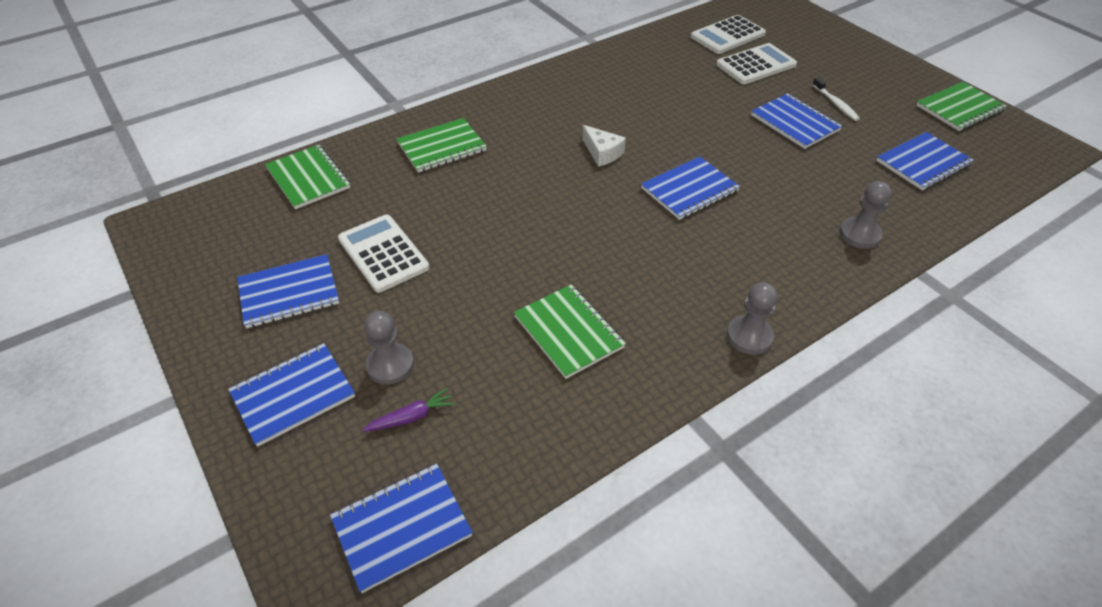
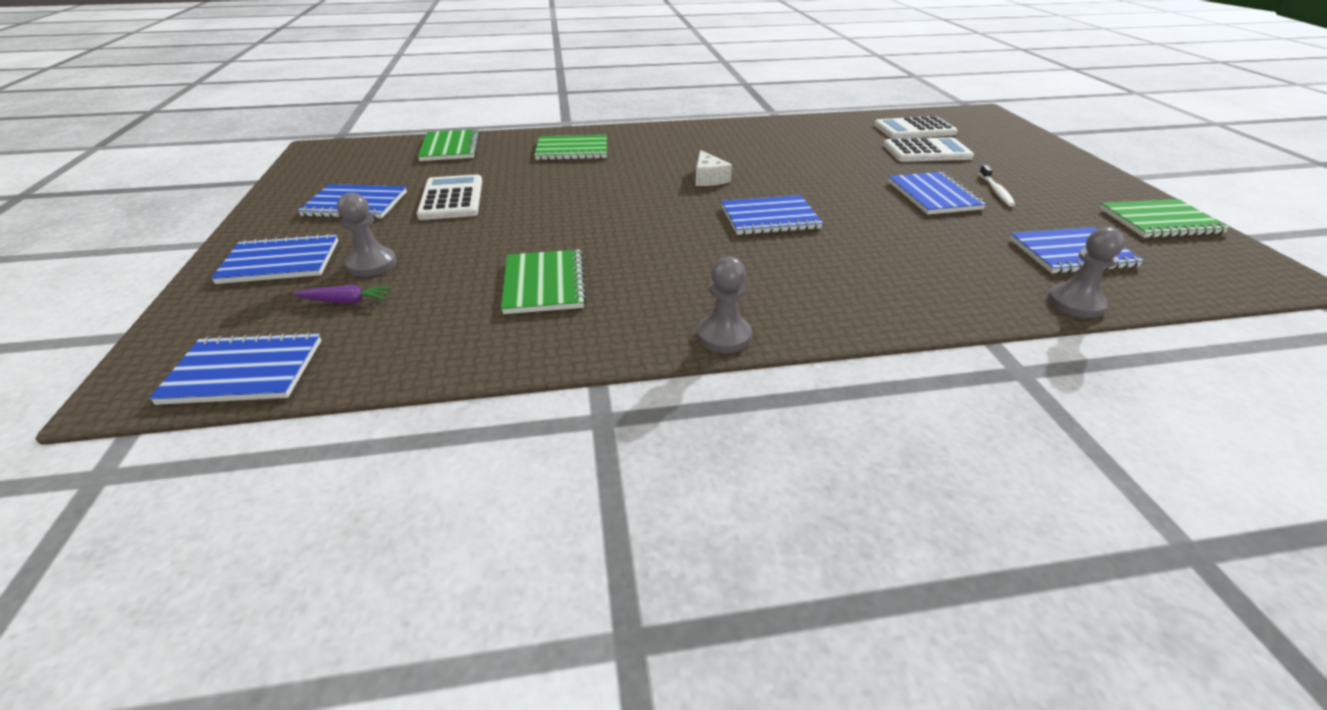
camera: 25 degrees right, 10 degrees down
grey pawn [839,181,892,249] -> grey pawn moved to [1047,227,1125,318]

